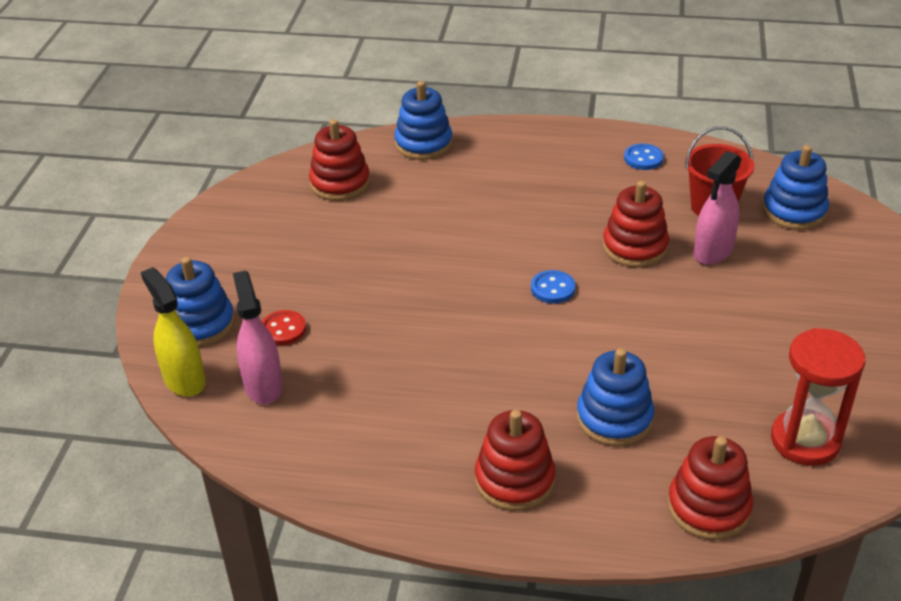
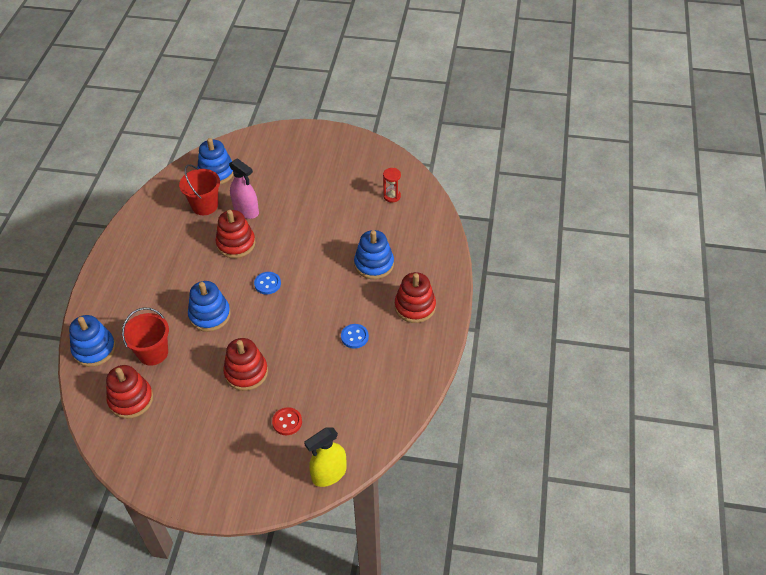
camera: 90 degrees left, 10 degrees up
blue stacking toy [166,257,235,347] -> blue stacking toy moved to [188,281,231,332]
pink spray bottle [233,270,283,404] -> none
blue button [624,144,664,170] -> blue button moved to [341,324,369,349]
red stacking toy [668,436,753,540] -> red stacking toy moved to [223,338,268,391]
red hourglass [771,328,866,466] -> red hourglass [383,168,401,202], size x0.54
none -> red bucket [122,307,169,366]

